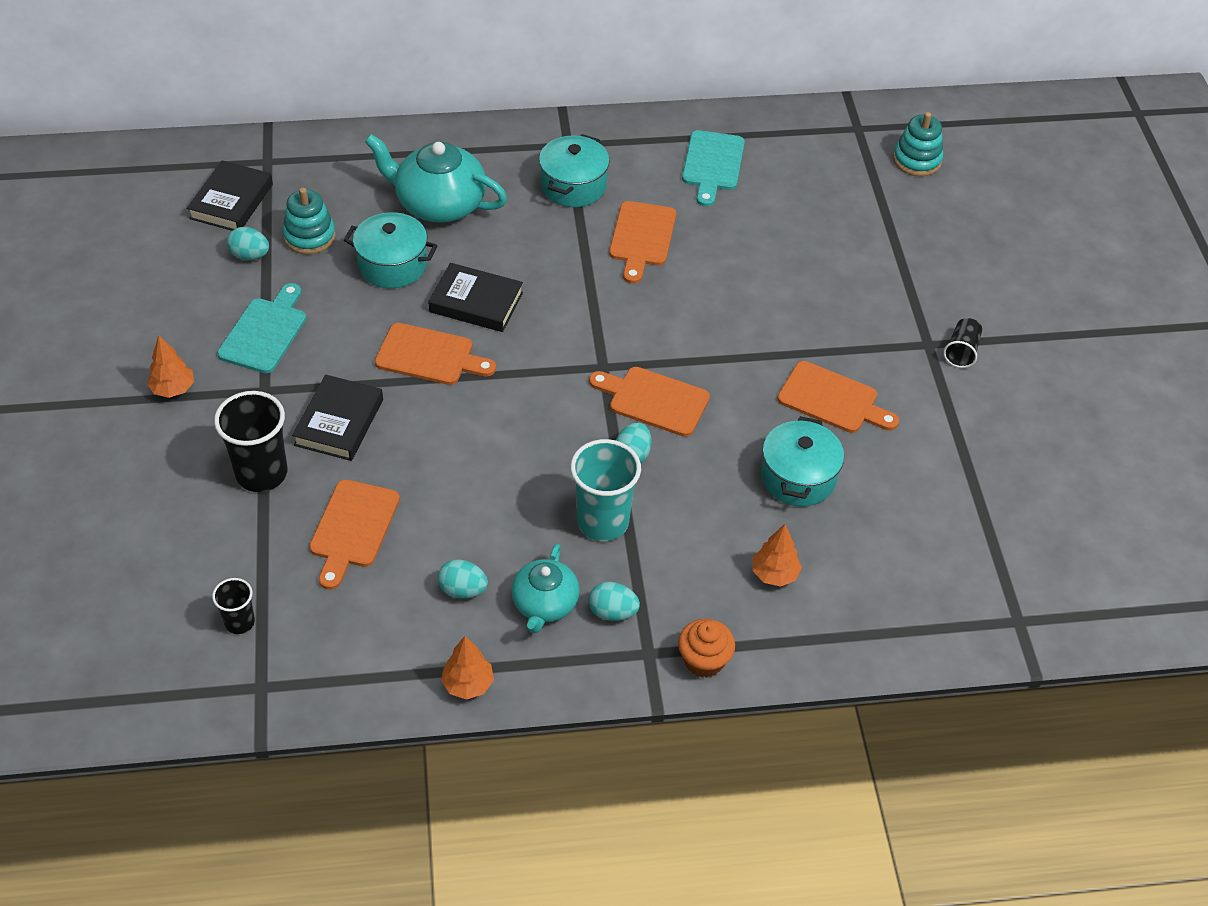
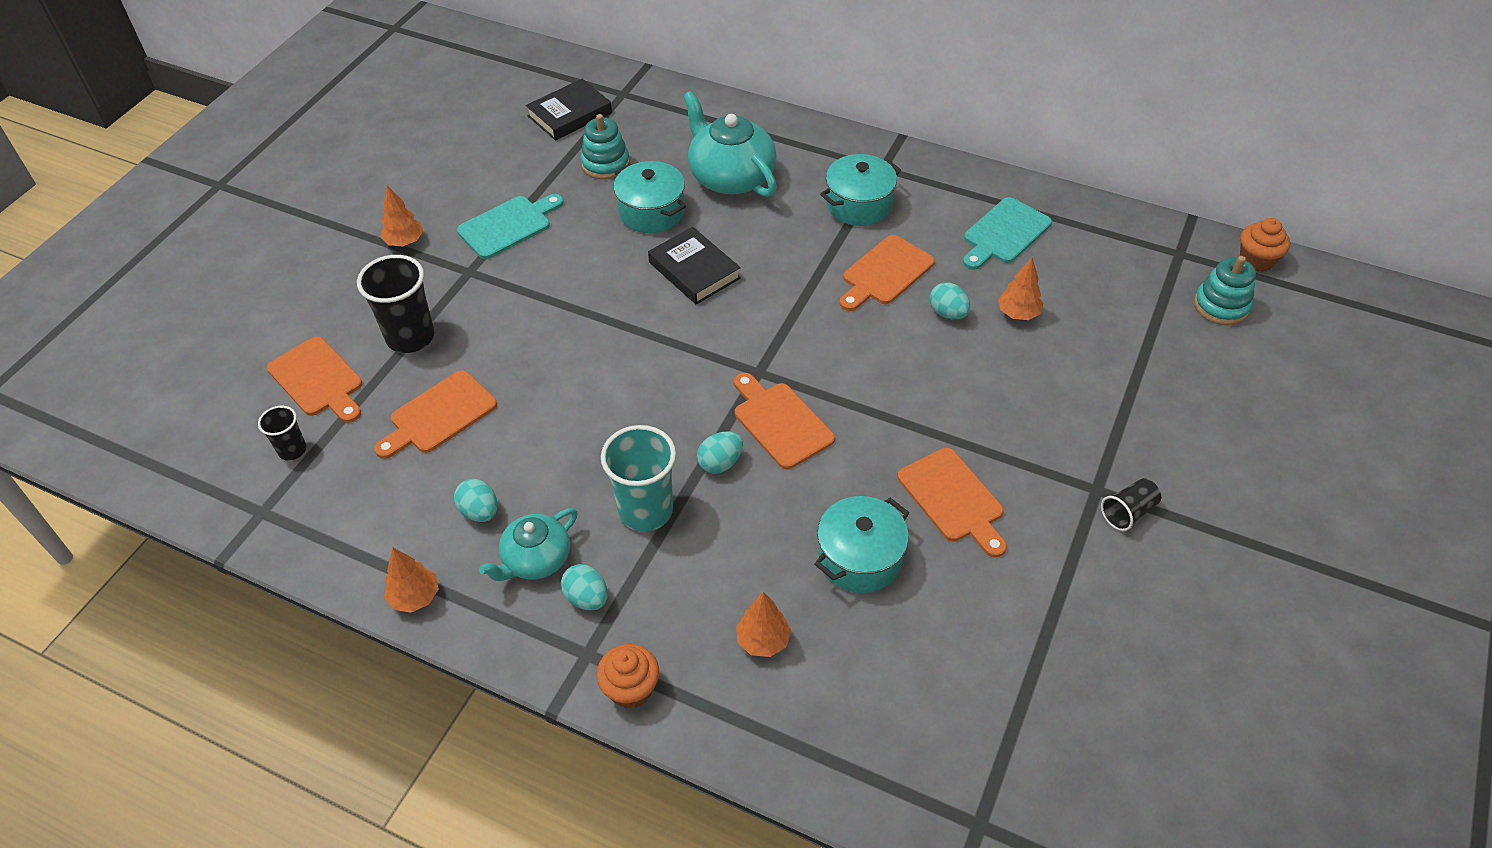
camera: 35 degrees right, 0 degrees up
turquoise egg [227,227,269,260] -> turquoise egg moved to [930,282,970,320]
black book [292,375,383,461] -> none
orange cutting board [375,323,496,385] -> orange cutting board moved to [267,336,363,423]
none -> orange tree [998,258,1043,320]
none -> orange cupcake [1240,218,1290,272]

